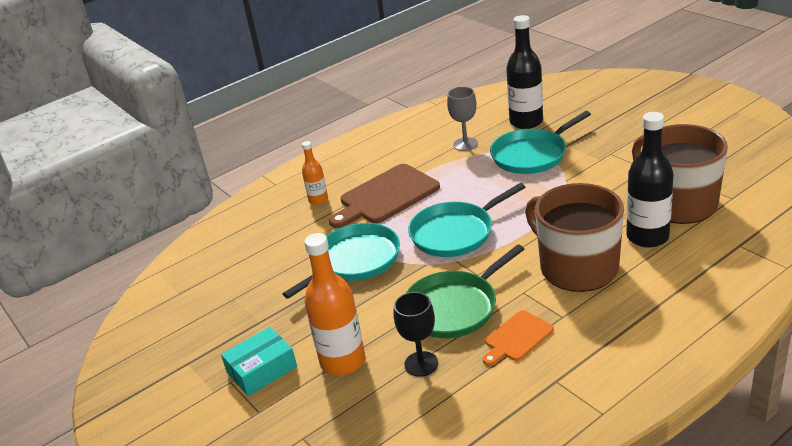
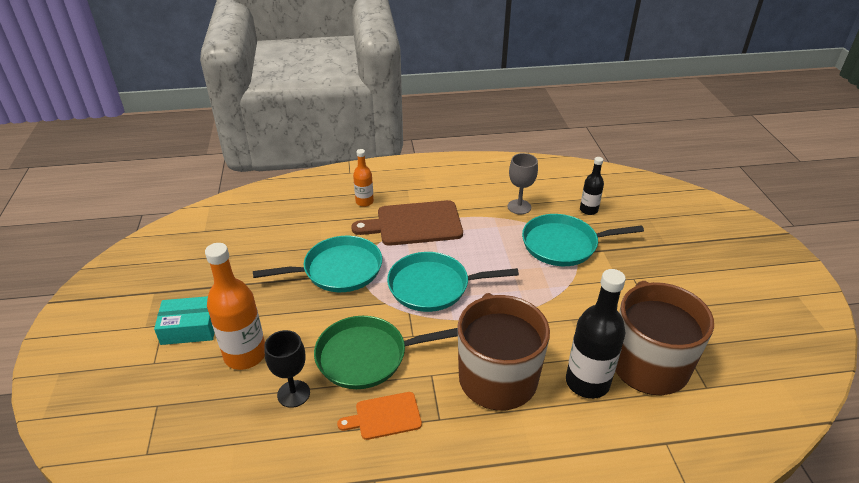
camera: 25 degrees right, 5 degrees up
black bottle [506,15,543,129] -> black bottle [580,157,604,215], size x0.56

